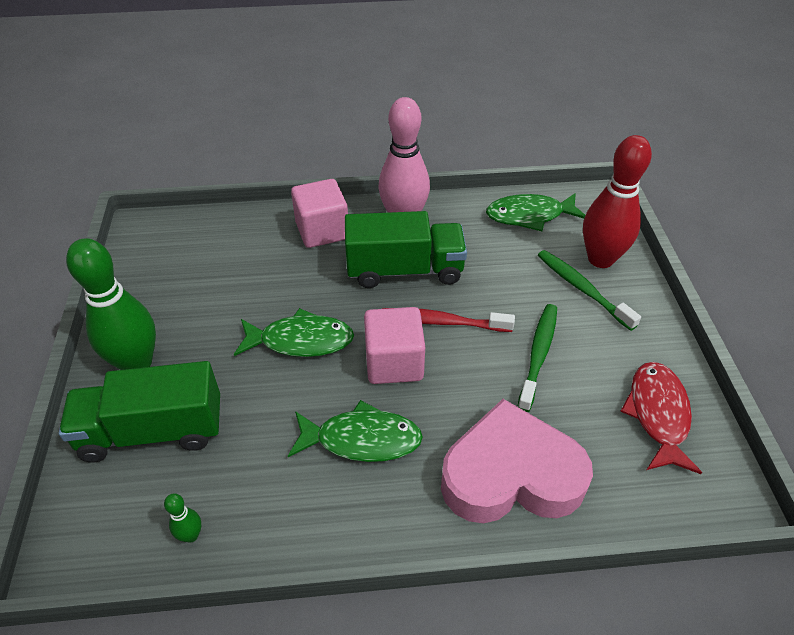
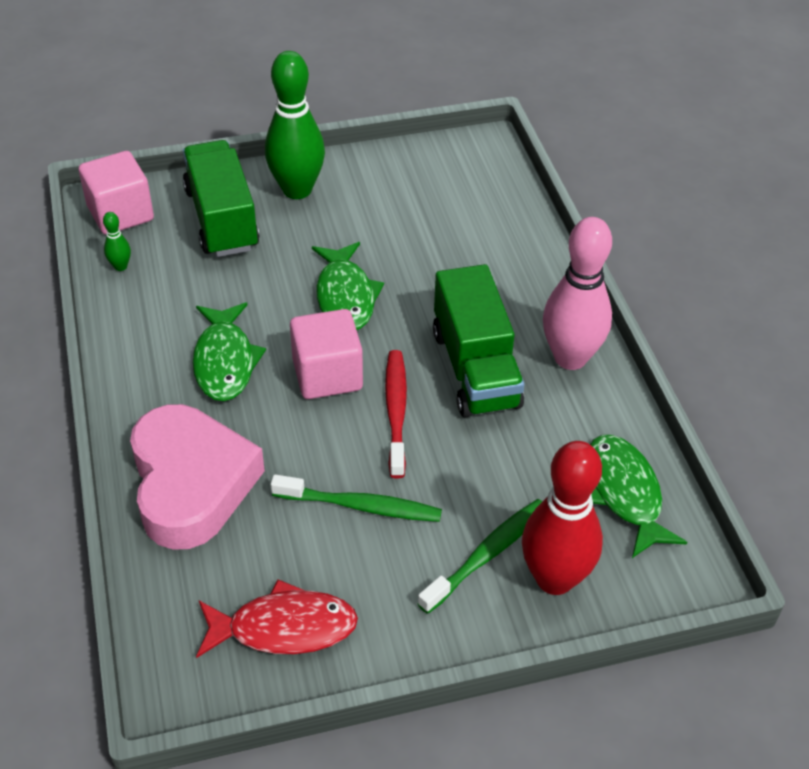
camera: 80 degrees right, 0 degrees up
pink cube [291,179,348,248] -> pink cube moved to [79,151,154,235]

